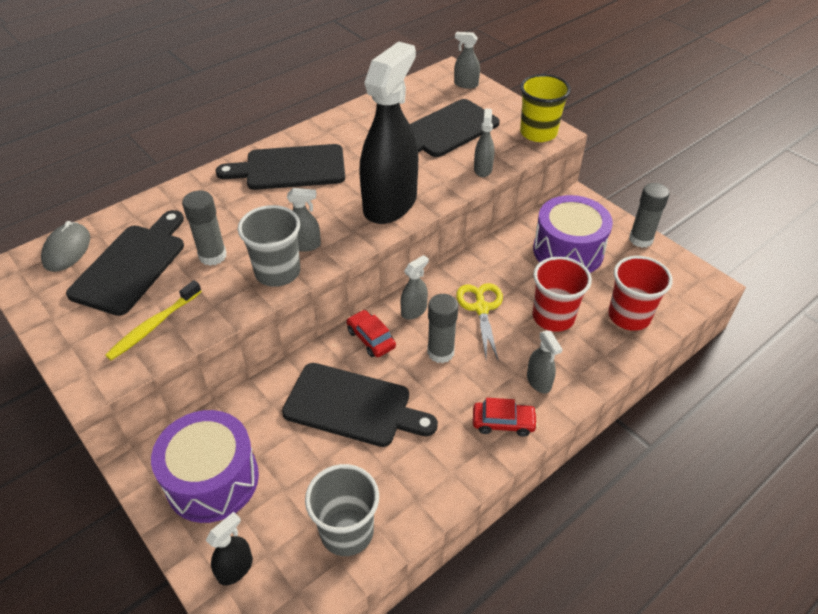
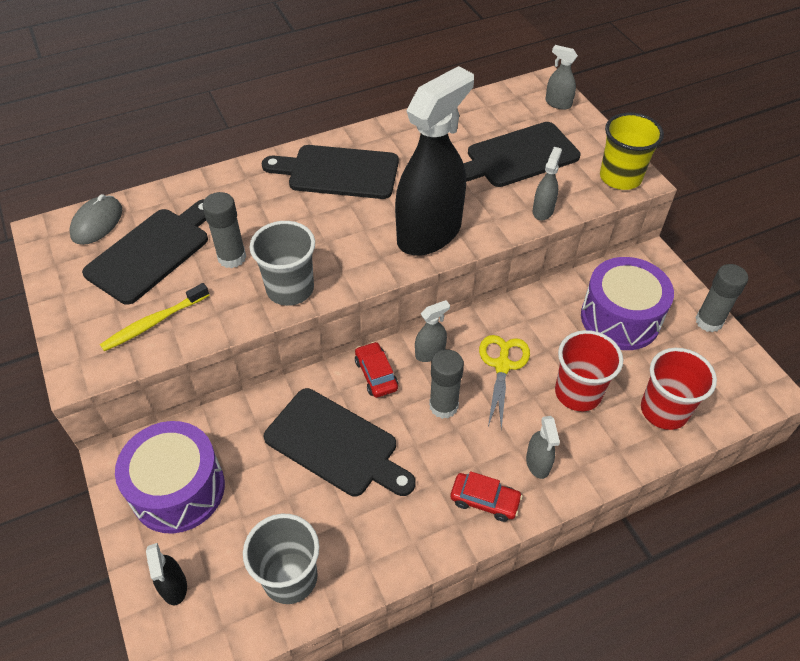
camera: 15 degrees right, 5 degrees up
black spray bottle [206,512,253,586] -> black spray bottle turned 105 degrees clockwise [146,543,187,605]
grey spray bottle [287,188,321,252] -> none

